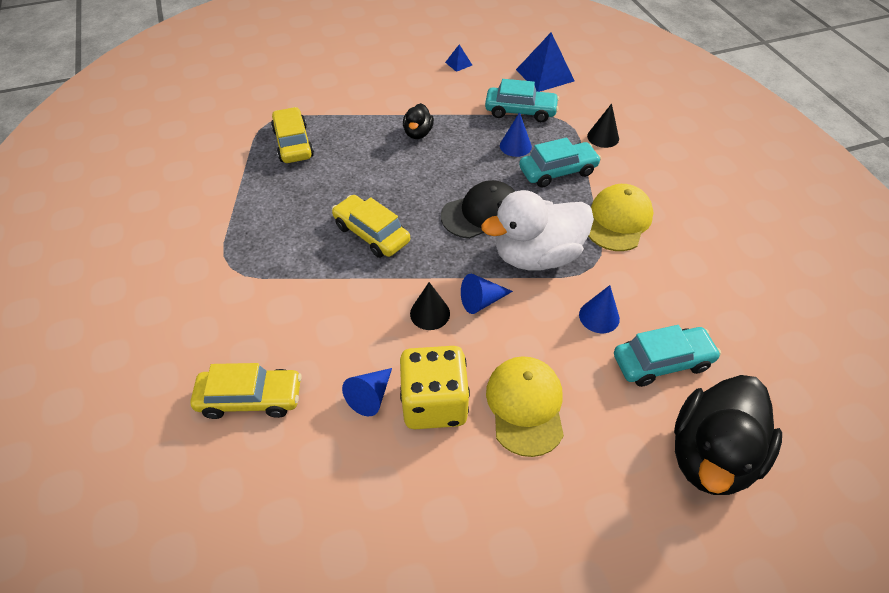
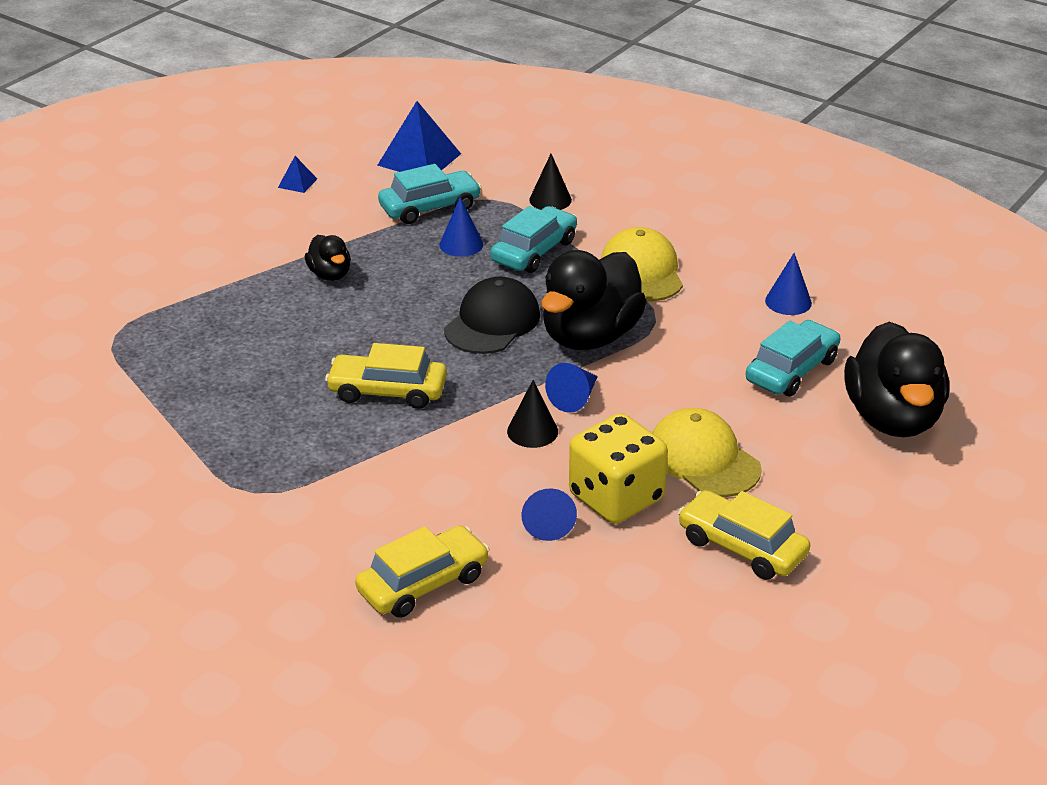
camera: 35 degrees left, 15 degrees down
yellow car [271,107,314,163] -> yellow car moved to [678,490,810,580]
white duck [481,190,594,271] -> black duck [541,250,647,350]
blue cone [579,285,620,333] -> blue cone moved to [765,253,812,315]

